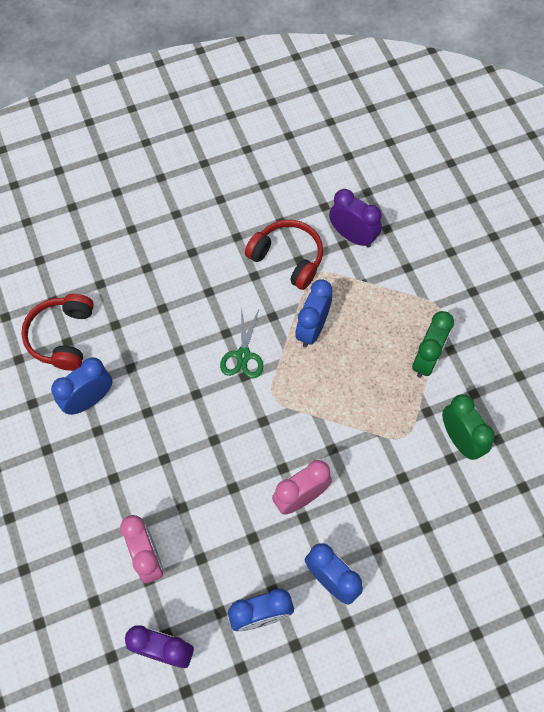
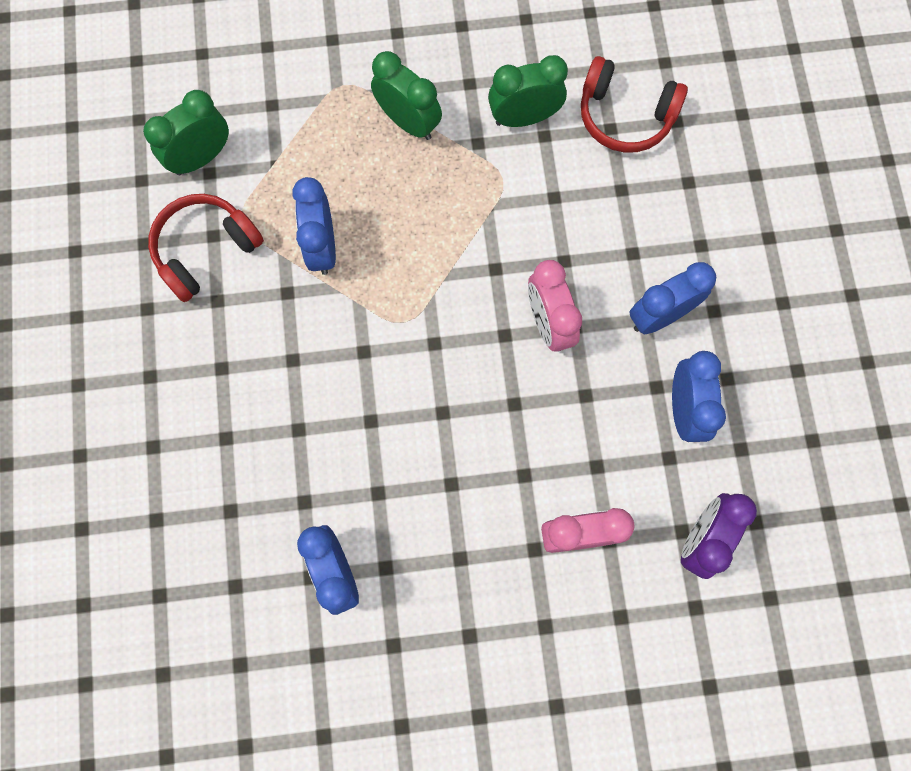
camera: 75 degrees left, 10 degrees up
red headphones [21,294,94,371] -> red headphones moved to [581,56,688,153]
green scissors [220,308,263,378] -> none
blue clock [295,279,332,347] -> blue clock turned 45 degrees clockwise [292,177,336,275]
purple clock [329,189,382,248] -> green clock [143,90,229,175]

